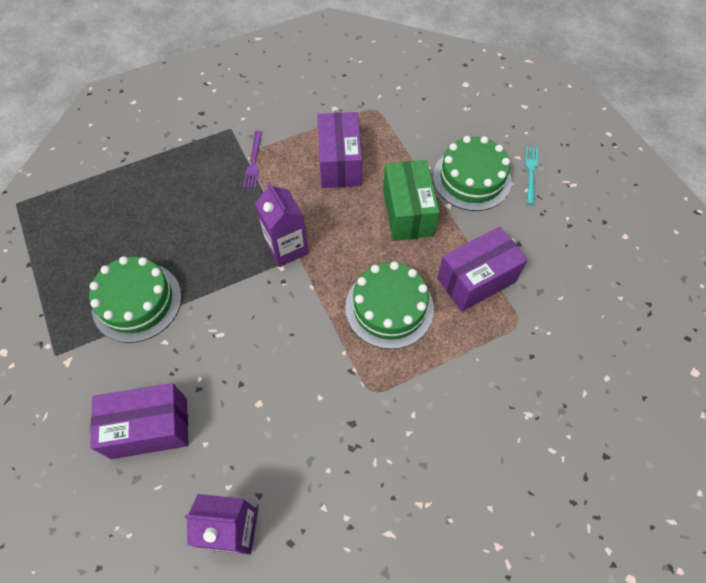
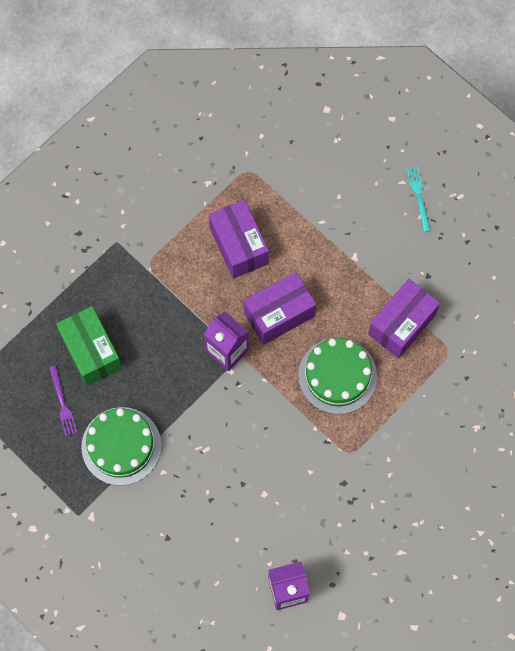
camera: 20 degrees left, 10 degrees up
purple box [90,383,189,459] -> purple box moved to [244,272,316,345]
purple fork [244,131,262,188] -> purple fork moved to [49,366,78,436]
green box [383,160,440,241] -> green box moved to [56,306,122,386]
green cake [433,136,512,211] -> none

